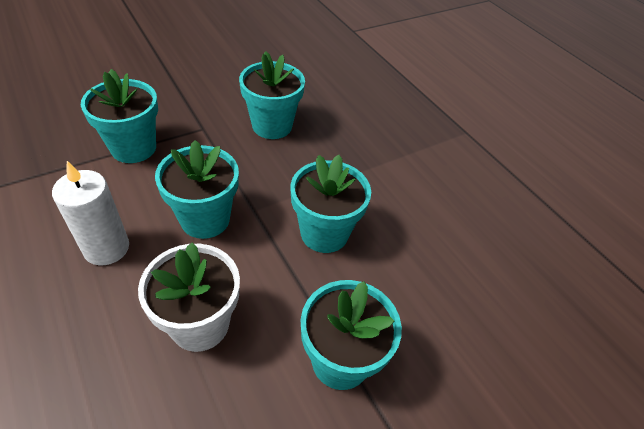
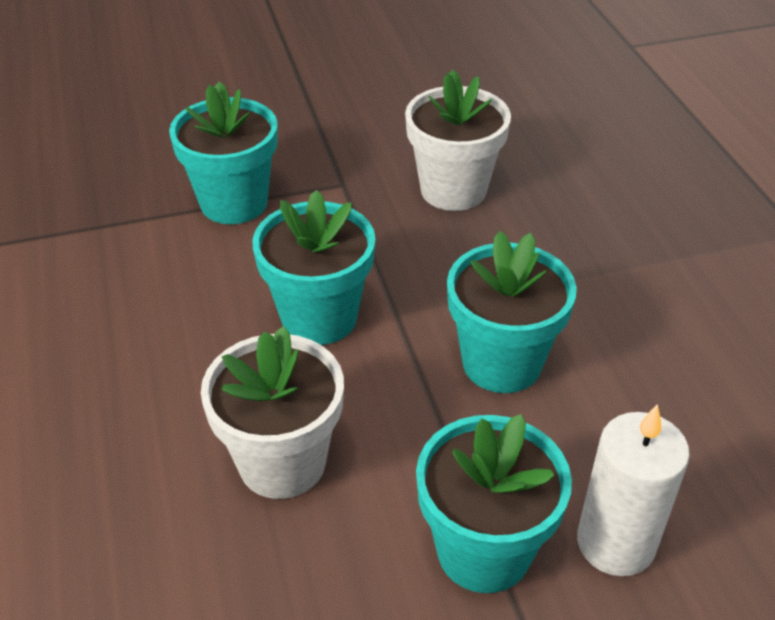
camera: 20 degrees right, 5 degrees down
white candle [52,161,129,265] -> white candle moved to [577,404,690,576]
turquoise flower pot [239,51,305,139] -> white flower pot [405,70,511,211]

